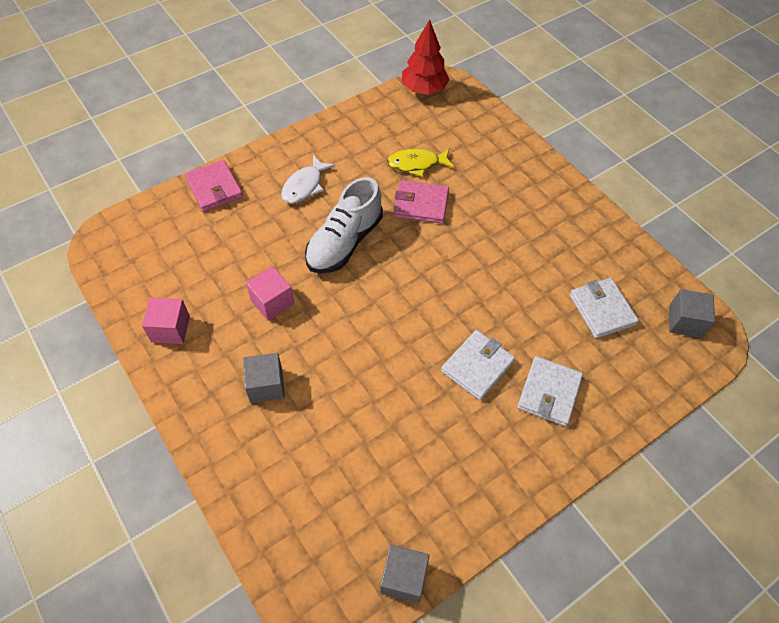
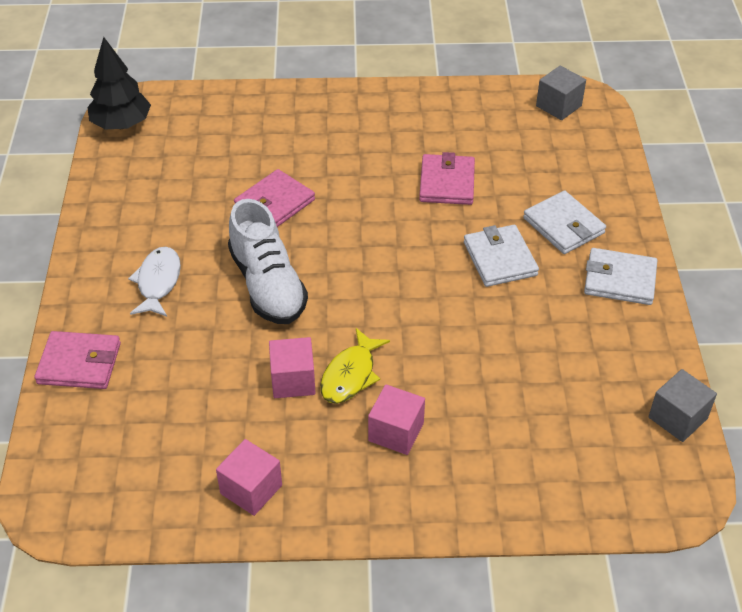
camera: 55 degrees left, 10 degrees down
grey cube [243,353,285,403] -> pink cube [368,384,425,455]
white fish [281,155,335,204] -> white fish turned 150 degrees counterclockwise [128,247,181,317]
yellow fish [387,148,454,177] -> yellow fish moved to [320,328,390,404]
red tree [402,19,450,95] -> black tree [88,37,151,129]
white wallet [569,278,639,338] -> white wallet moved to [584,248,657,305]
none -> pink wallet [419,152,475,205]

